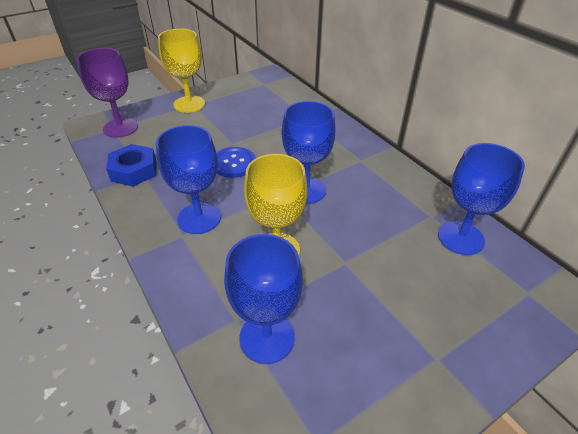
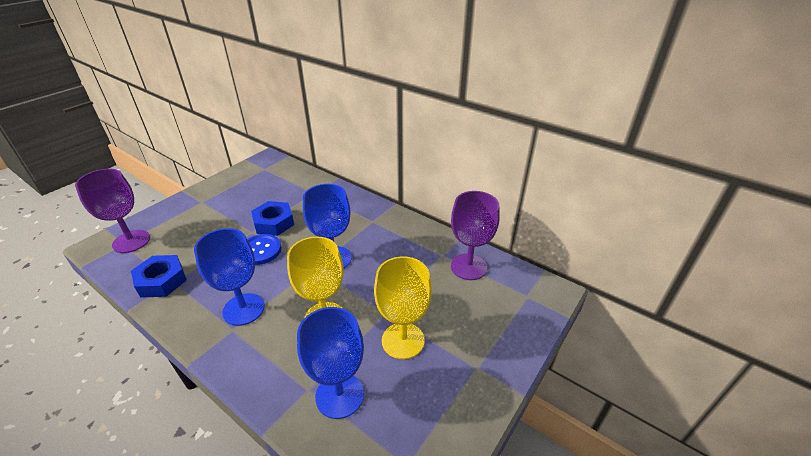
camera: 20 degrees left, 5 degrees down
yellow goblet [158,29,205,113] -> yellow goblet moved to [374,256,432,359]
blue goblet [438,143,525,255] -> purple goblet [451,191,500,280]
none -> blue nut [251,201,294,236]

